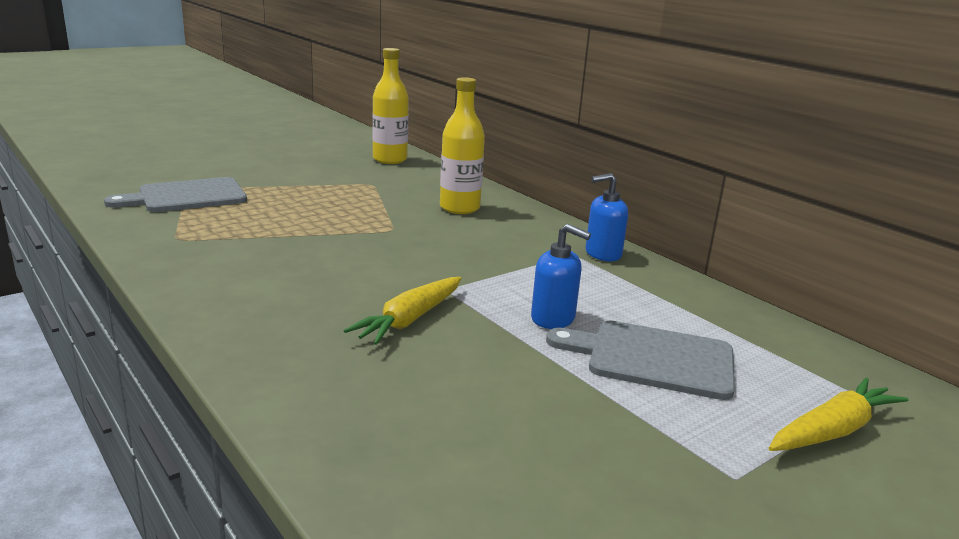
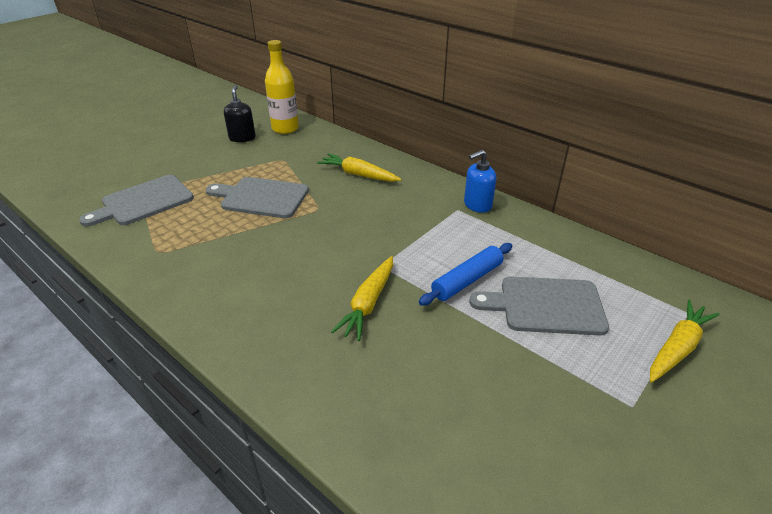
camera: 10 degrees left, 15 degrees up
yellow bottle [440,77,485,214] -> yellow carrot [317,153,402,182]
blue soap dispenser [531,224,591,329] -> blue rolling pin [419,243,512,306]
none -> grey cutting board [206,177,309,218]
none -> black soap dispenser [224,85,256,142]

